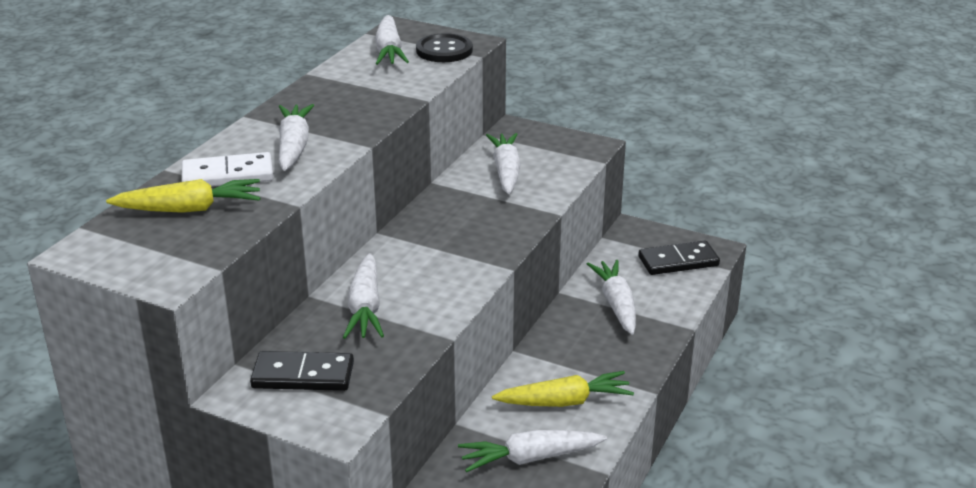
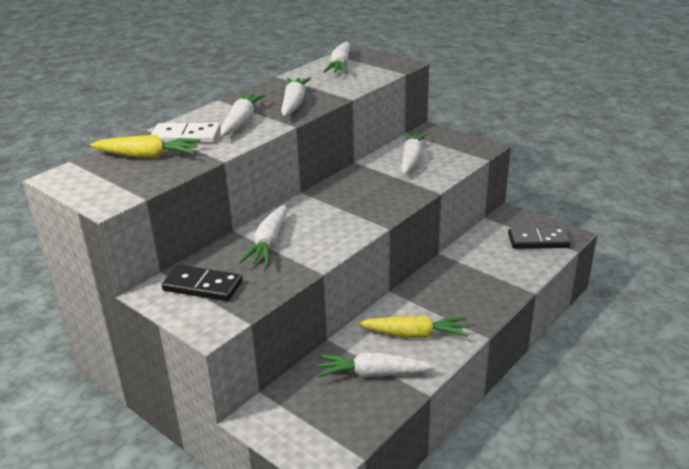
camera: 15 degrees right, 0 degrees up
black button [416,33,473,62] -> none
white carrot [587,260,636,335] -> white carrot moved to [281,77,311,116]

